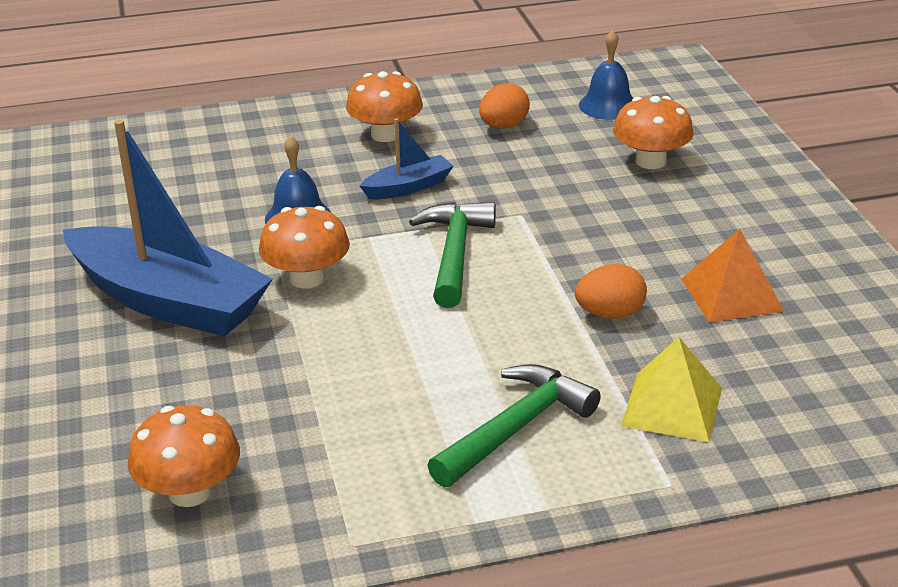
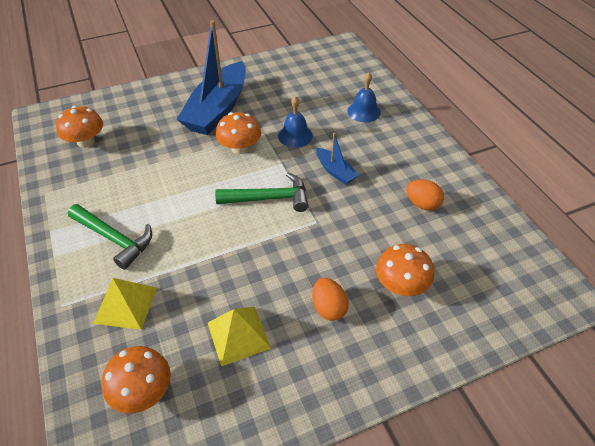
camera: 80 degrees right, 15 degrees up
orange mushroom [346,71,423,142] -> orange mushroom moved to [102,346,171,414]
orange egg [575,264,647,319] -> orange egg moved to [312,278,349,321]
blue bell [579,30,633,120] -> blue bell moved to [348,72,381,122]
orange pyramid [682,229,784,323] -> yellow pyramid [208,307,271,366]

